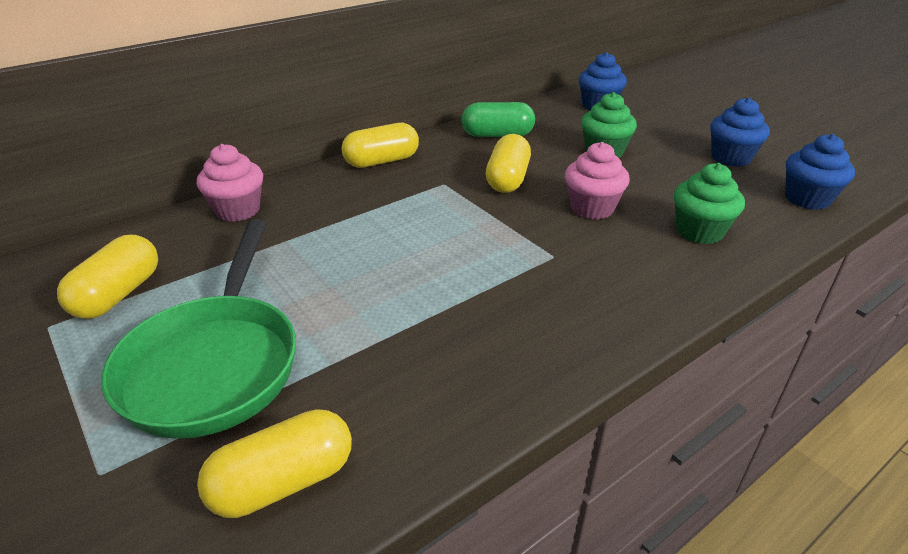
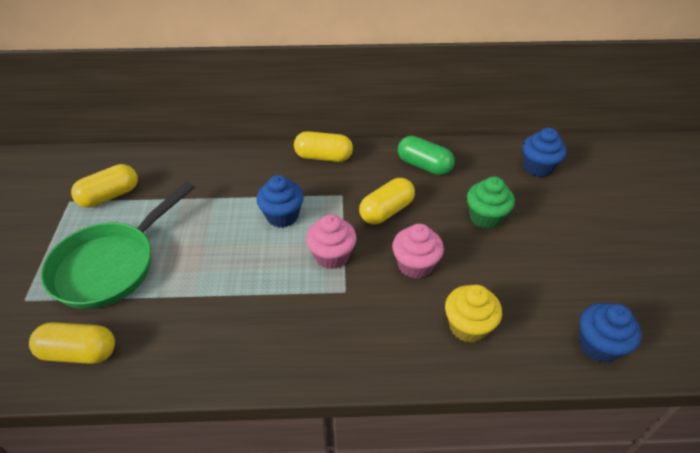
camera: 35 degrees right, 10 degrees up
pink cupcake [197,144,263,222] -> pink cupcake moved to [306,214,357,269]
green cupcake [674,163,745,244] -> yellow cupcake [445,285,502,343]
blue cupcake [710,97,770,167] -> blue cupcake moved to [256,175,304,228]

